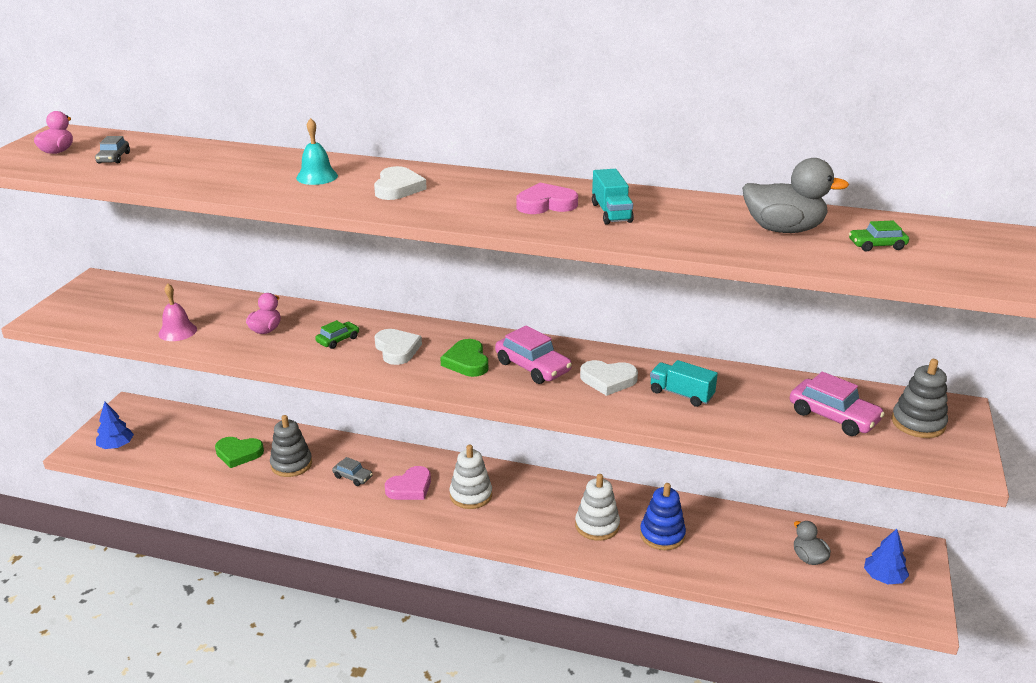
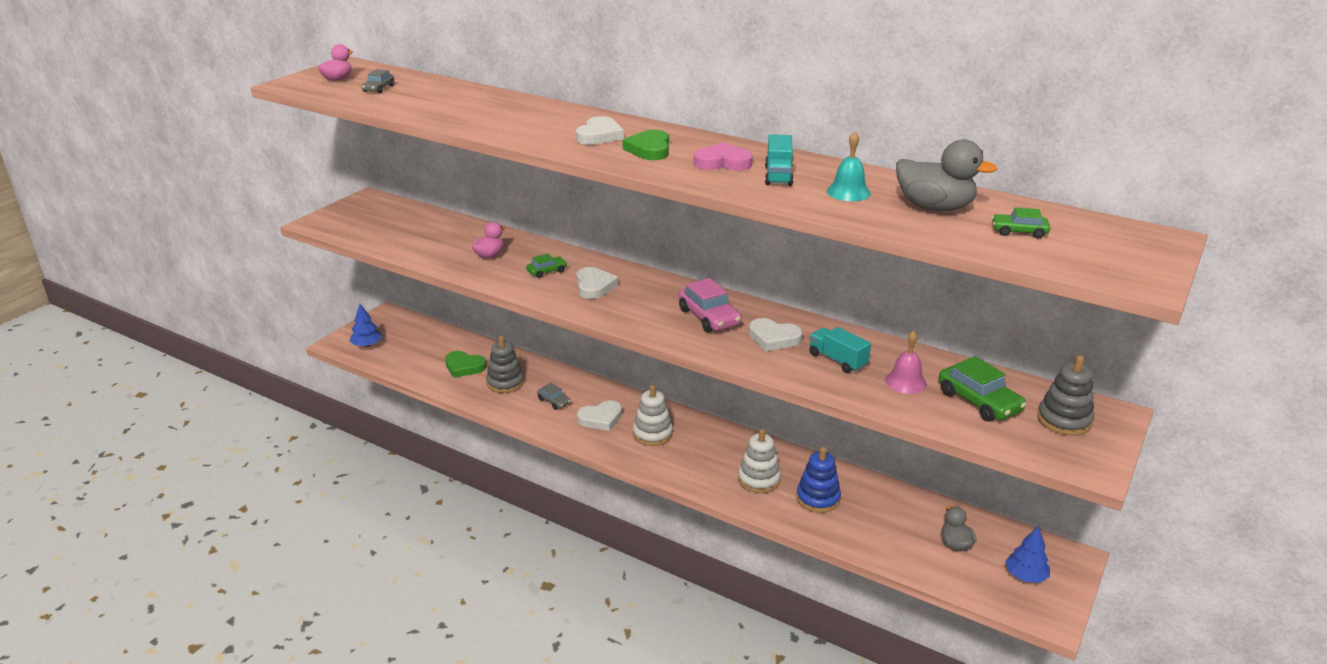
camera: 15 degrees right, 0 degrees up
pink bell [158,284,197,341] -> pink bell moved to [885,330,927,394]
turquoise bell [296,118,338,185] -> turquoise bell moved to [827,131,871,201]
pink heart [385,466,431,500] -> white heart [577,400,622,431]
green heart [440,339,488,377] -> green heart moved to [622,130,669,160]
pink car [790,372,885,436] -> green car [939,356,1026,421]

